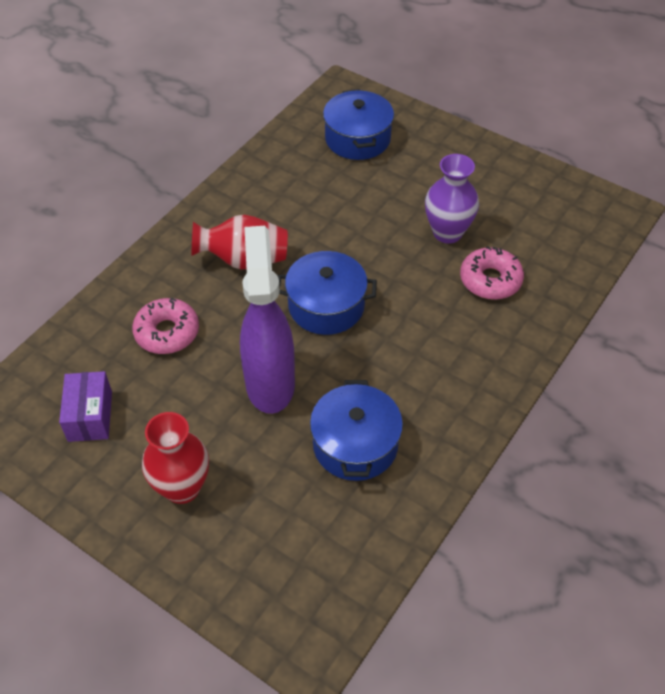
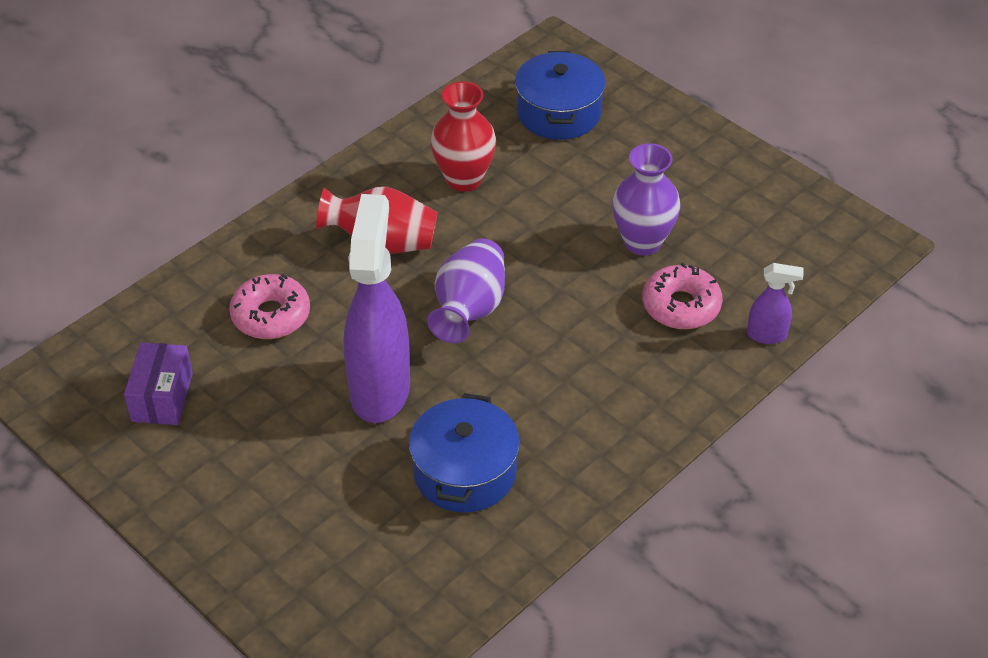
camera: 10 degrees right, 5 degrees down
red vase [142,412,209,504] -> red vase moved to [431,81,496,192]
blue pot [278,251,377,335] -> purple vase [427,238,505,343]
none -> purple spray bottle [747,263,804,344]

